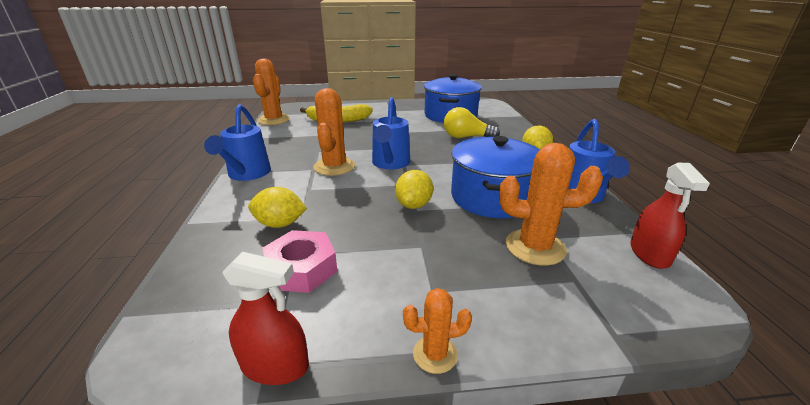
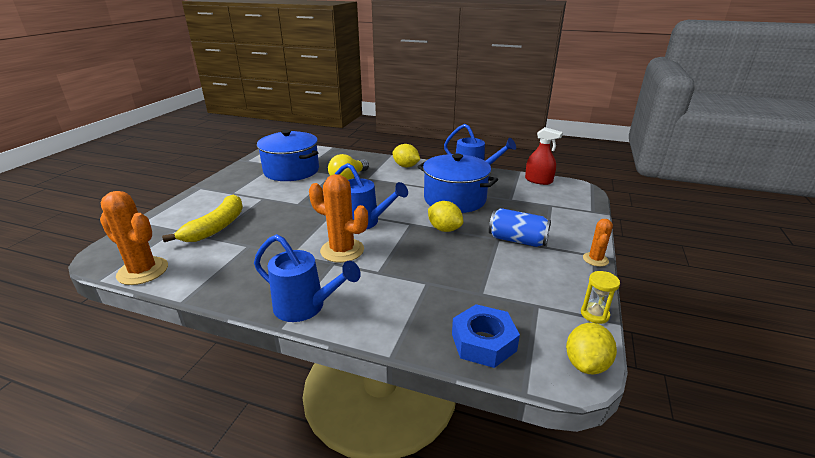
camera: 65 degrees left, 0 degrees up
red spray bottle [222,252,309,385] -> yellow hourglass [581,271,620,324]
yellow lemon [248,187,307,228] -> yellow lemon moved to [566,323,617,374]
pink nut [262,230,338,293] -> none
orange cactus [499,143,603,266] -> none
none -> blue nut [452,304,520,368]
none -> blue can [489,208,551,247]

